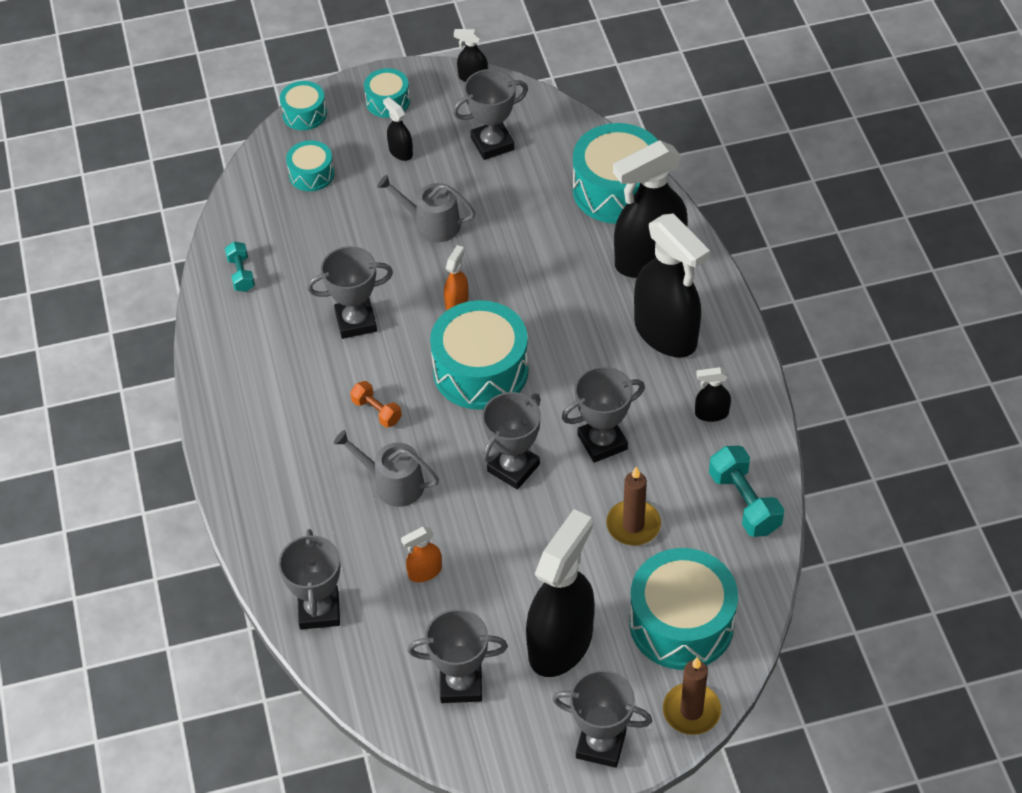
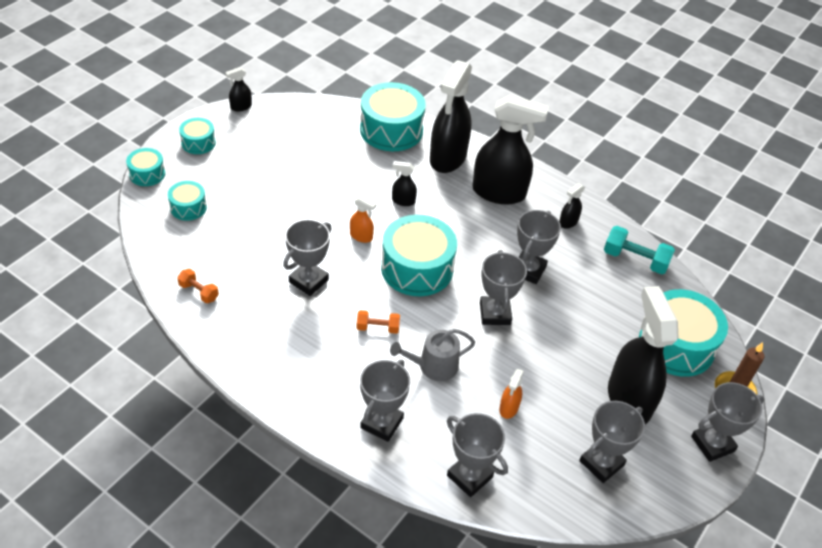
camera: 45 degrees left, 5 degrees down
turquoise dumbbell [225,242,255,292] -> orange dumbbell [177,269,219,303]
grey watering can [377,175,476,243] -> none
black spray bottle [383,97,413,161] -> black spray bottle moved to [392,161,417,206]
orange spray bottle [444,245,468,310] -> orange spray bottle turned 135 degrees clockwise [350,196,376,243]
grey trophy [453,69,528,160] -> grey trophy moved to [360,360,410,442]
brown candle [606,466,661,546] -> none

